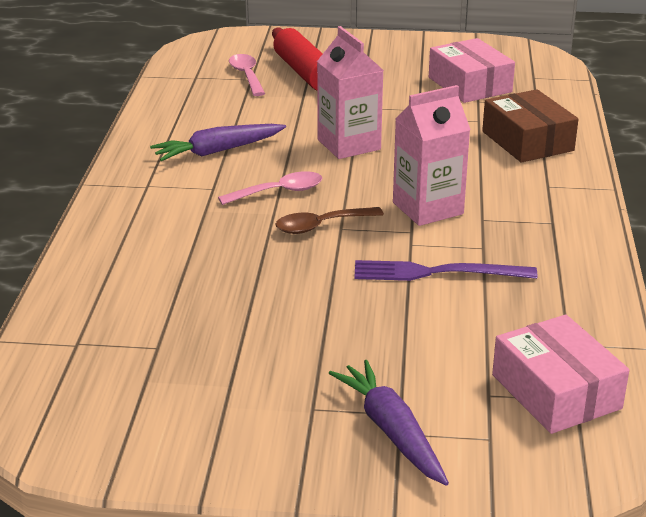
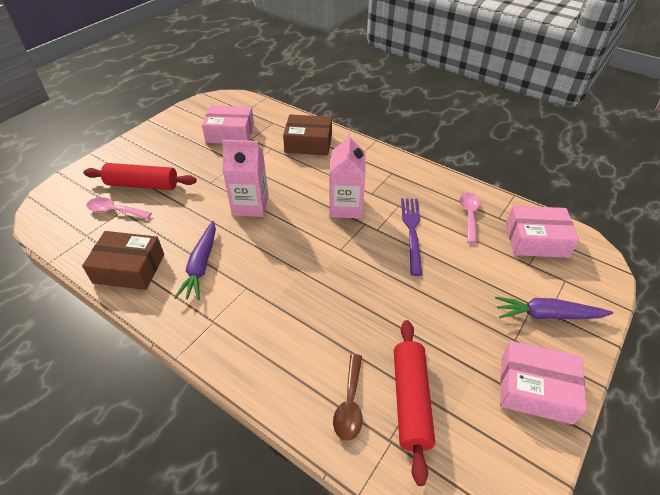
camera: 60 degrees left, 15 degrees up
pink spoon [218,171,323,205] -> pink spoon moved to [460,192,480,243]
brown spoon [276,207,384,234] -> brown spoon moved to [333,354,363,441]
purple fork [354,260,538,281] -> purple fork turned 150 degrees clockwise [401,198,422,276]
none -> brown box [82,231,164,290]
none -> red rolling pin [394,320,435,486]
none -> pink box [500,341,587,425]

